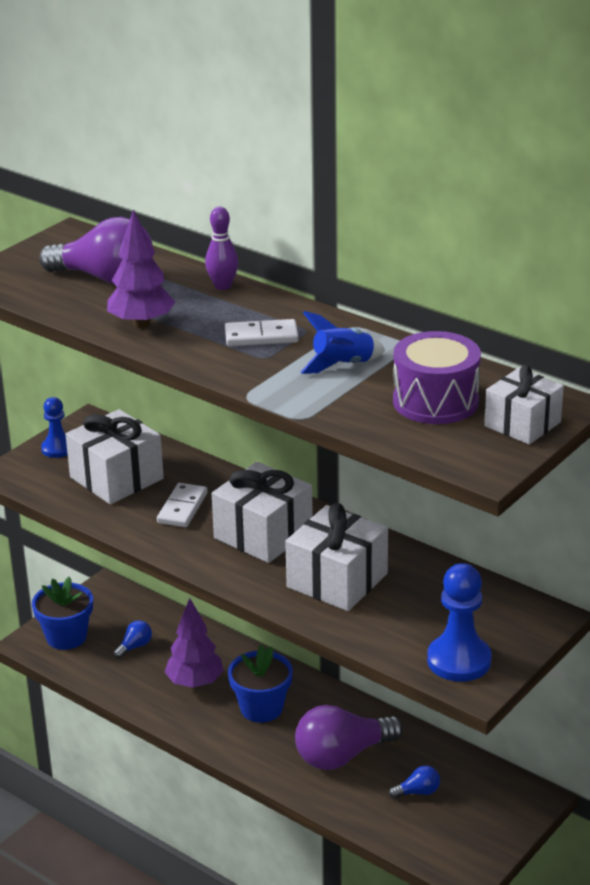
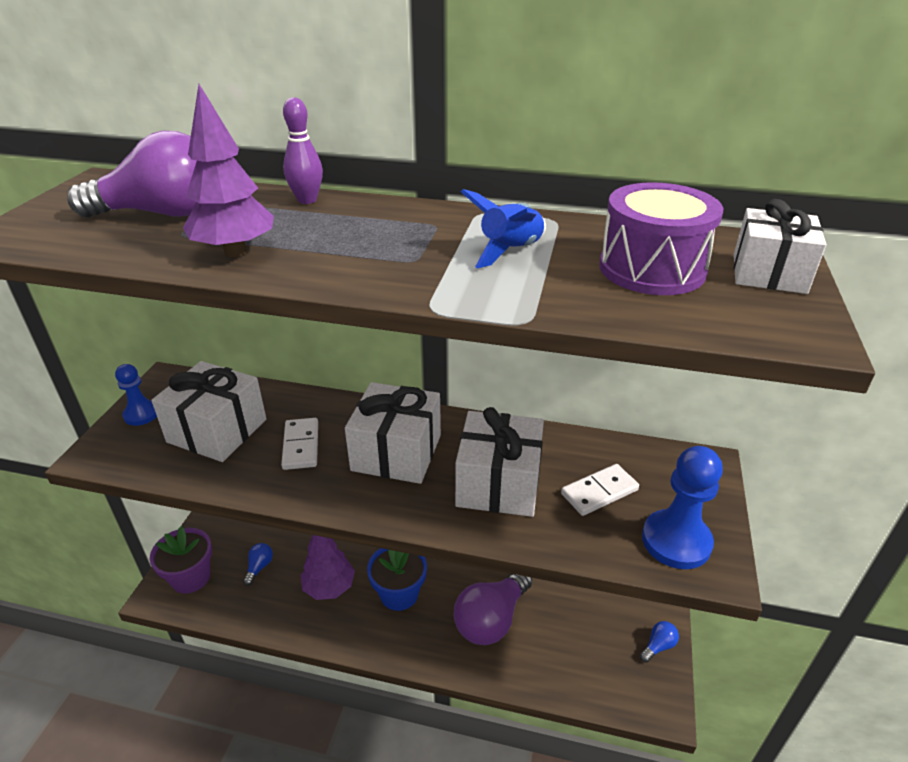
camera: 25 degrees left, 5 degrees up
blue flower pot [32,577,93,650] -> purple flower pot [150,526,212,594]
white domino [225,319,299,346] -> white domino moved to [561,464,639,516]
blue light bulb [389,766,440,799] -> blue light bulb moved to [640,621,679,663]

